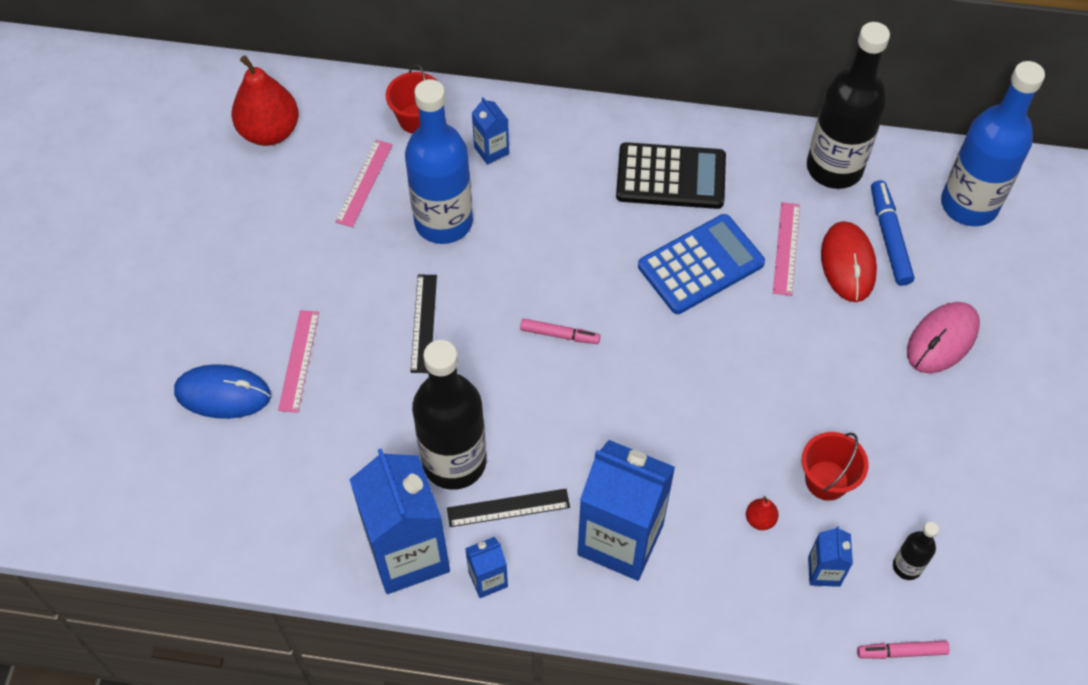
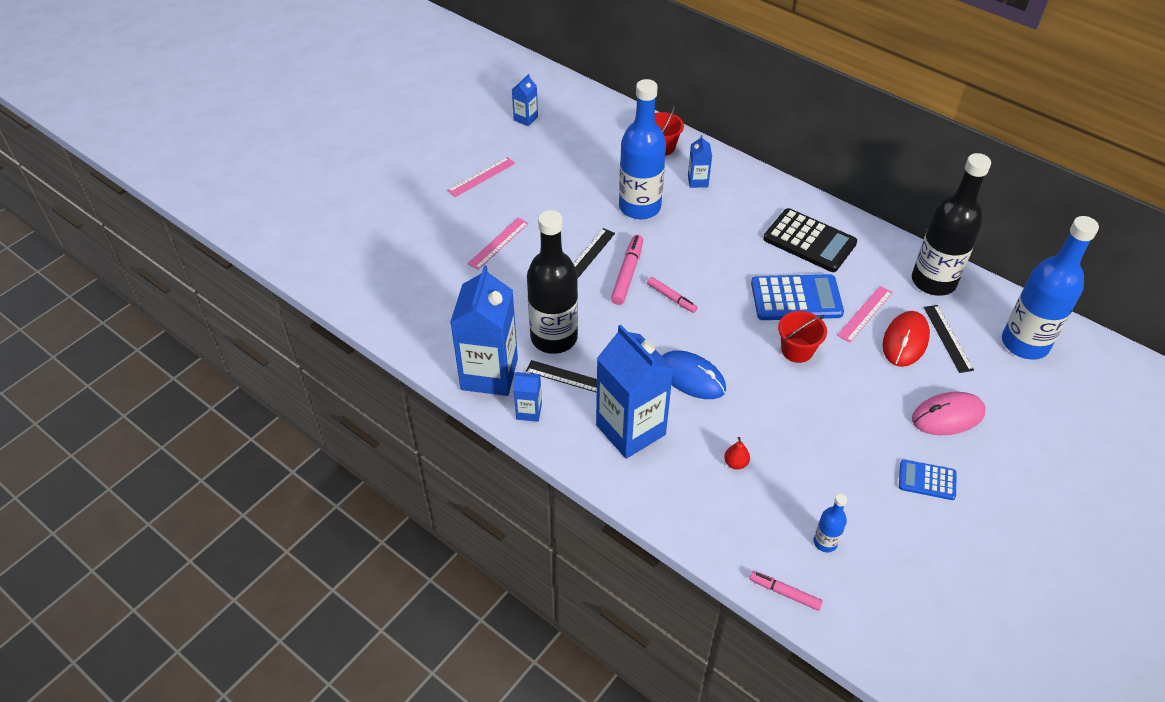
camera: 30 degrees right, 10 degrees down
blue mouse [174,364,271,419] -> blue mouse moved to [662,350,726,399]
red pear [232,55,299,146] -> none
pink ruler [335,140,393,227] -> pink ruler moved to [447,157,515,197]
red bucket [802,432,868,501] -> red bucket moved to [778,311,827,363]
blue carton [808,526,853,587] -> blue carton moved to [512,74,538,126]
blue marker [871,180,914,286] -> black ruler [924,305,974,373]
black bottle [893,522,939,580] -> blue bottle [814,494,847,553]
none -> pink marker [611,235,643,305]
none -> blue calculator [899,459,957,500]

